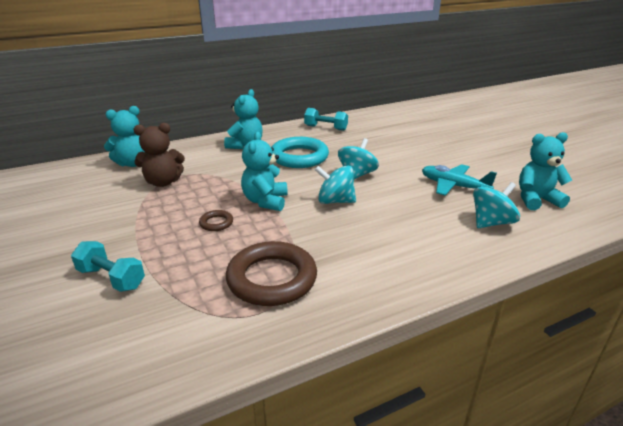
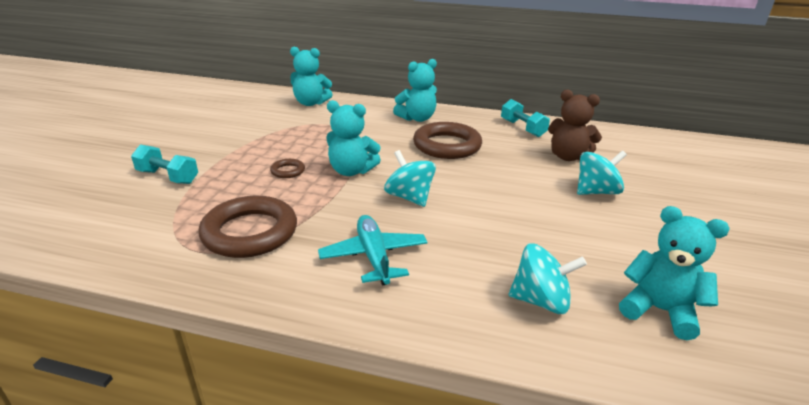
camera: 40 degrees right, 0 degrees up
turquoise dumbbell [71,241,145,292] -> turquoise dumbbell turned 45 degrees counterclockwise [131,144,198,184]
brown teddy bear [133,123,185,187] -> brown teddy bear moved to [548,90,602,161]
turquoise teddy bear [241,132,288,211] -> turquoise teddy bear turned 120 degrees counterclockwise [326,100,381,176]
turquoise ring [271,137,329,168] -> brown ring [413,122,482,159]
turquoise spinning top [338,138,379,180] -> turquoise spinning top moved to [577,151,627,195]
turquoise plane [422,164,497,196] -> turquoise plane moved to [318,215,428,286]

